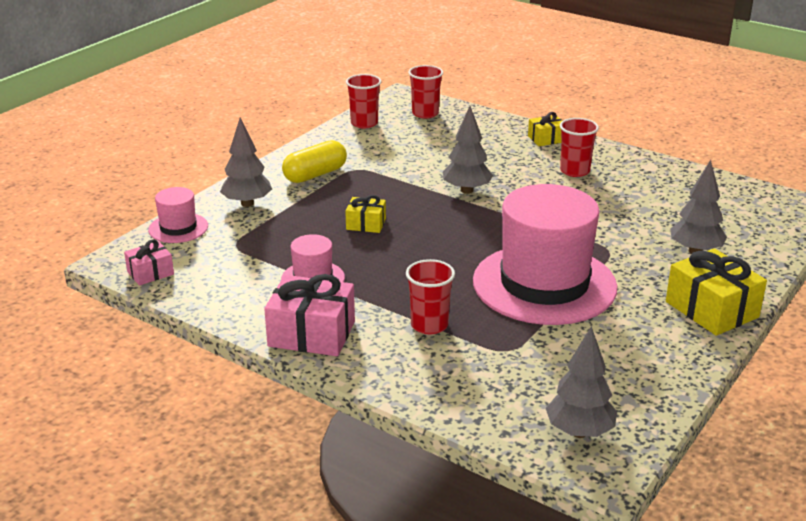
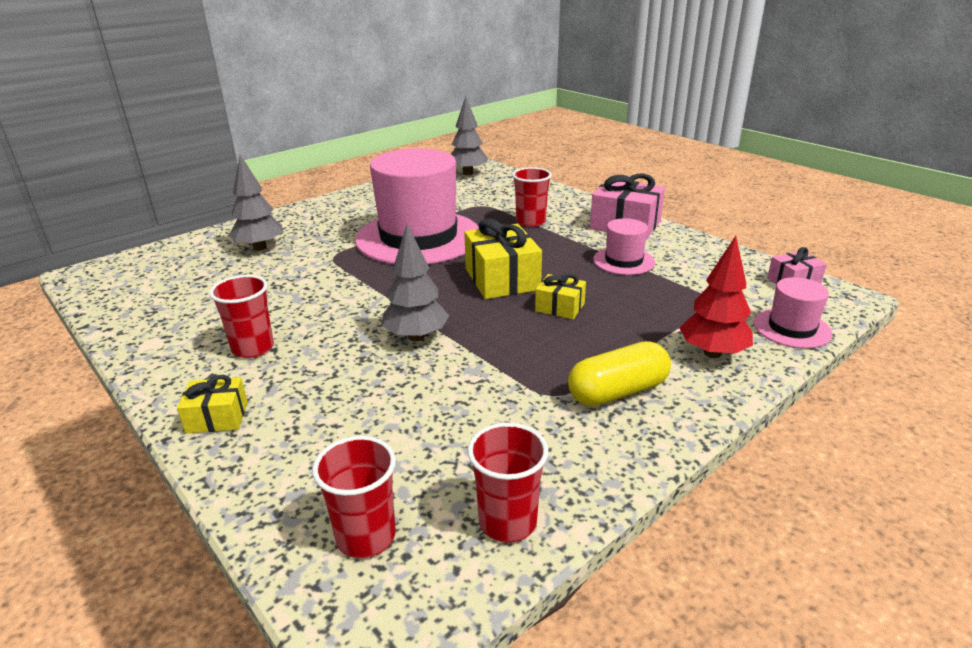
camera: 165 degrees left, 0 degrees up
grey tree [220,117,272,207] -> red tree [679,236,753,358]
yellow gift [666,248,767,336] -> yellow gift moved to [464,219,542,299]

